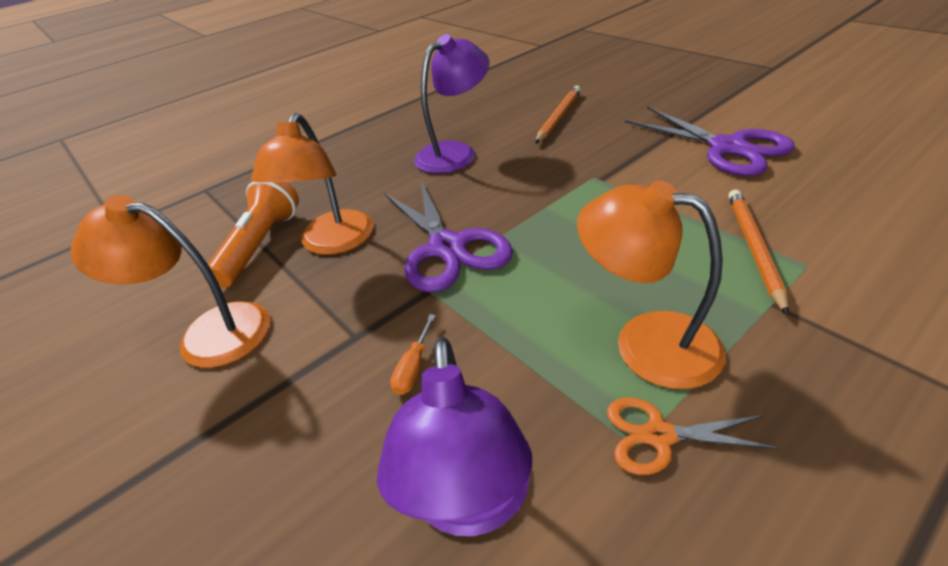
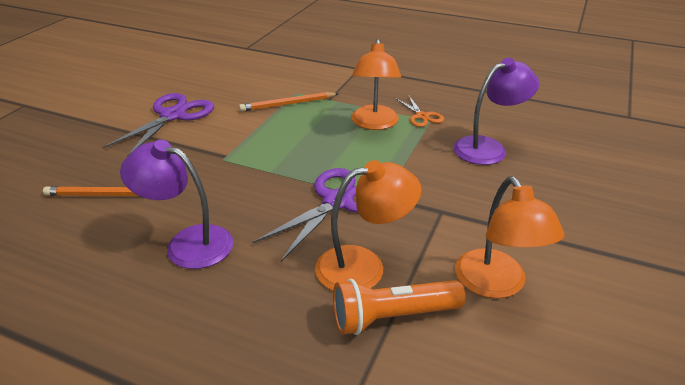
camera: 120 degrees left, 5 degrees down
orange screwdriver [390,314,436,395] -> none

